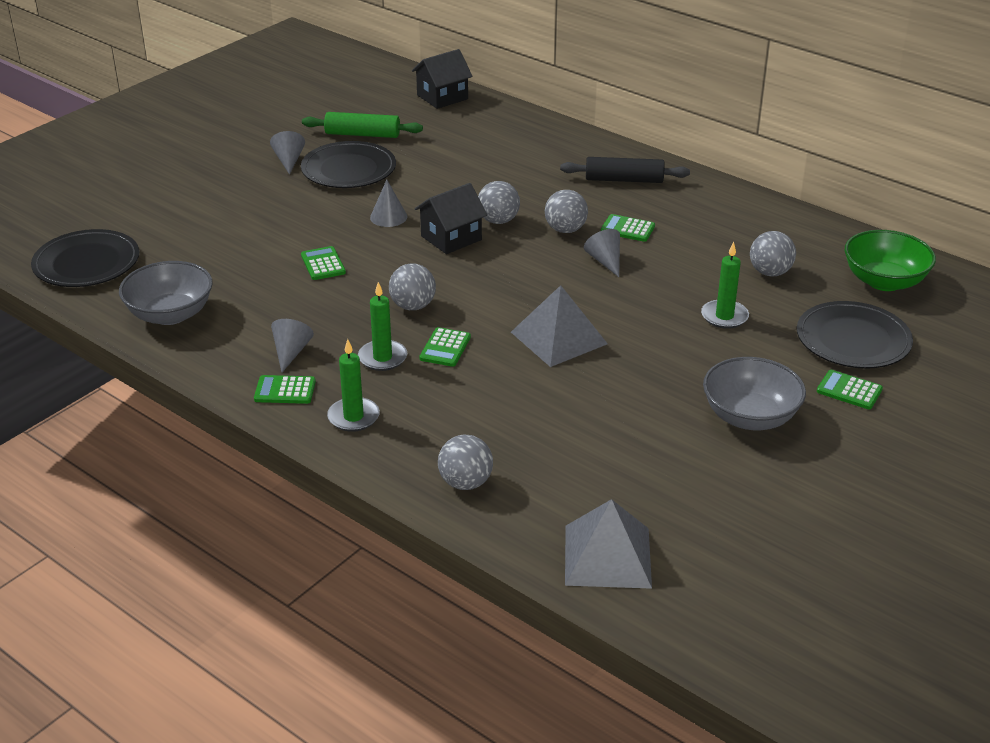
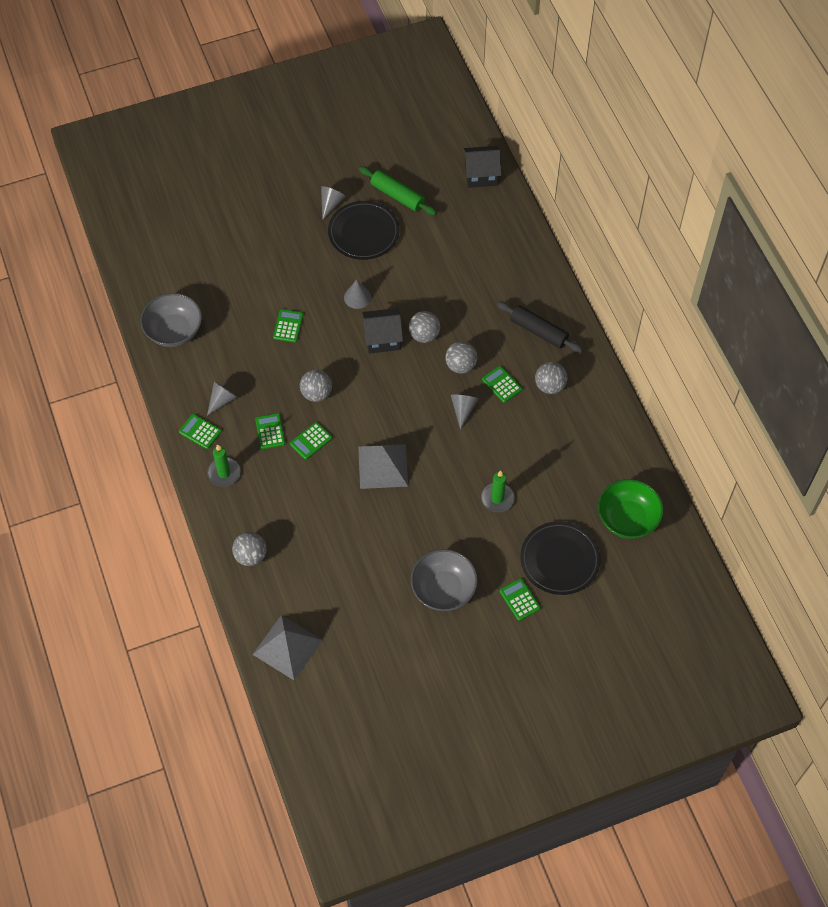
camera: 30 degrees right, 25 degrees up
black plate [31,229,139,287] -> none
green candle [358,282,407,371] -> green calculator [255,413,285,449]
grey ball [750,231,796,276] -> grey ball moved to [535,362,568,394]

